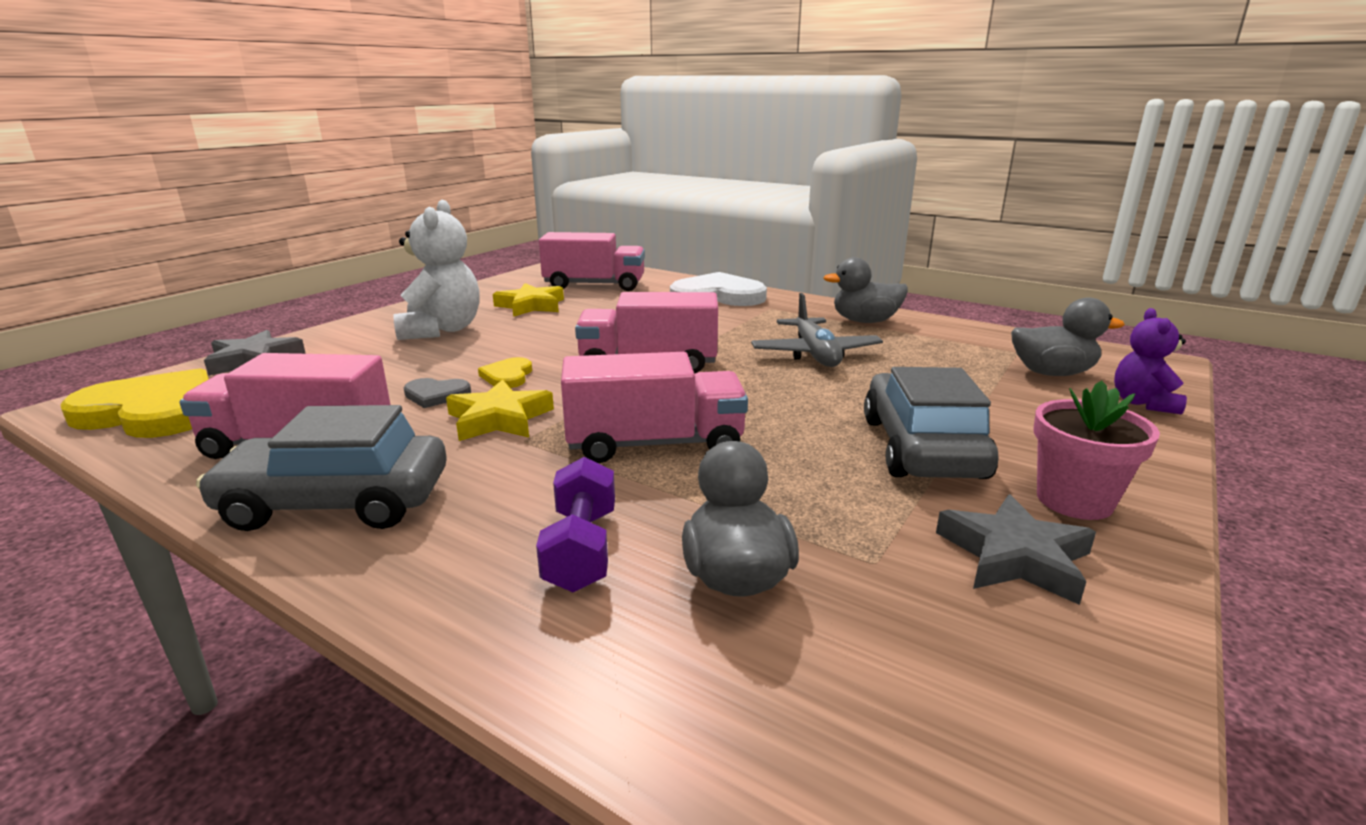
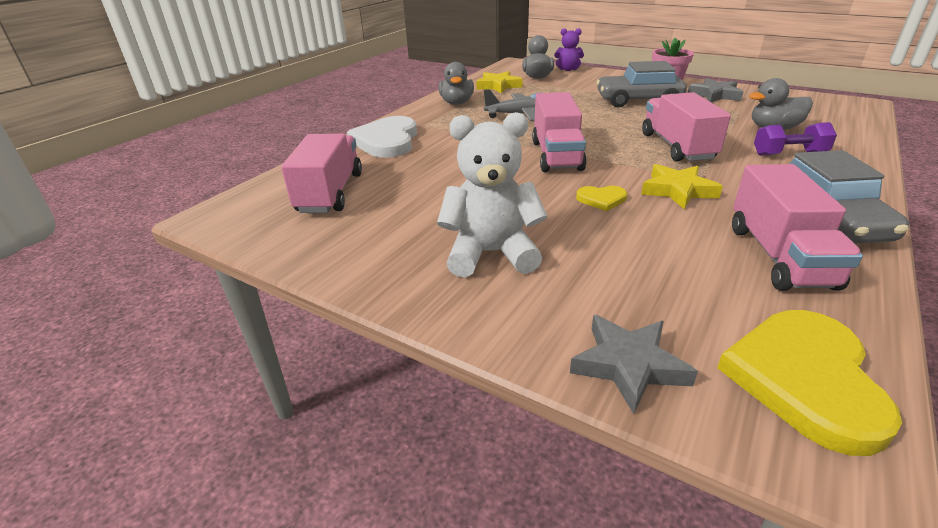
camera: 90 degrees left, 10 degrees up
grey heart [404,378,471,408] -> none
yellow star [493,283,564,317] -> yellow star moved to [476,71,523,93]

